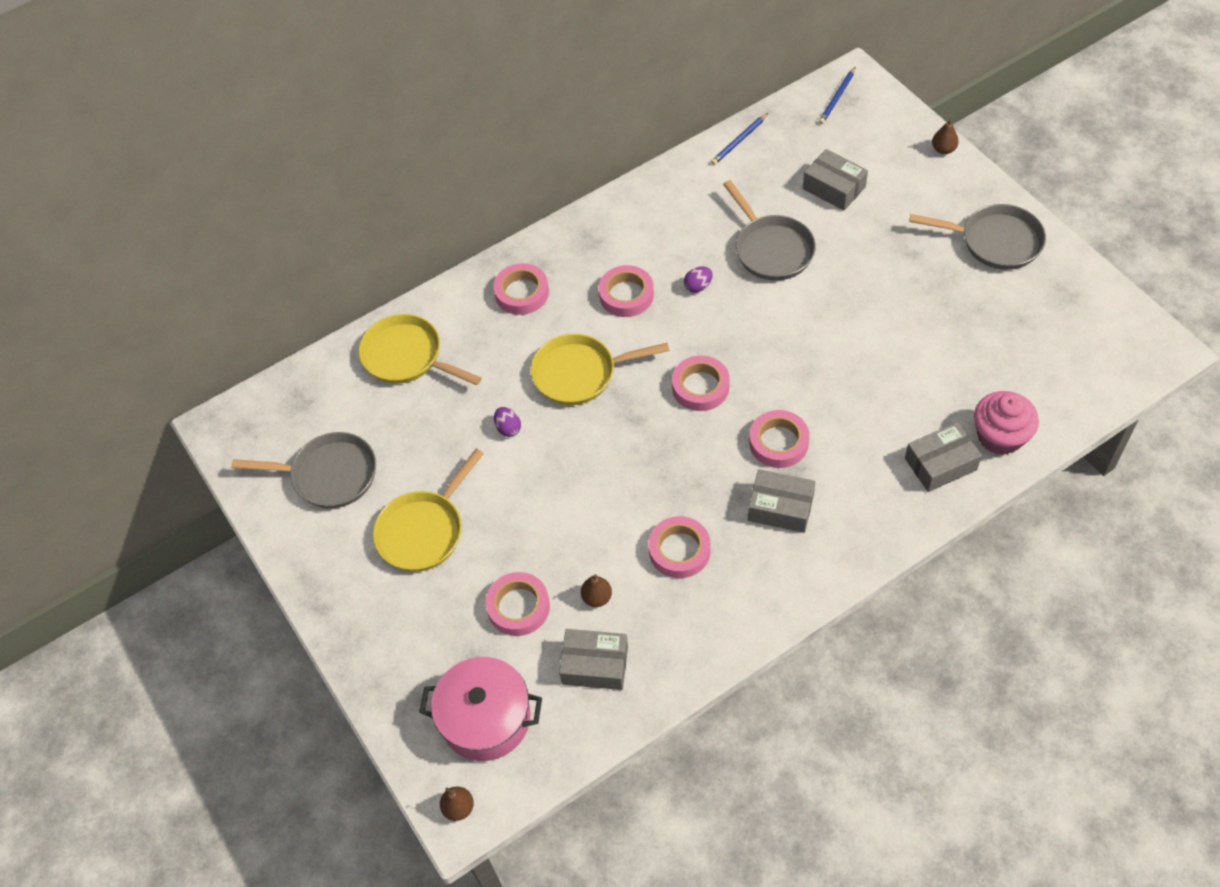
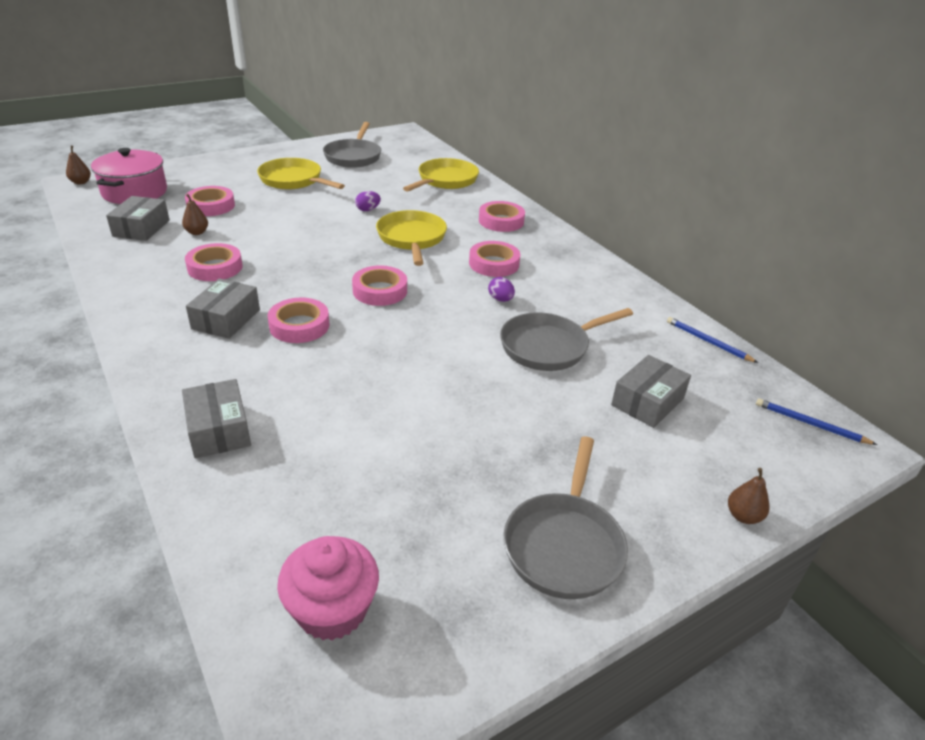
camera: 85 degrees right, 20 degrees down
pink cupcake [974,391,1039,455] -> pink cupcake moved to [277,536,379,640]

